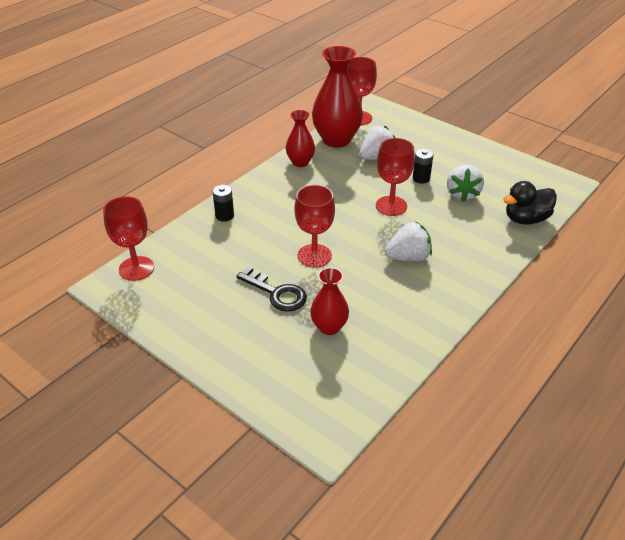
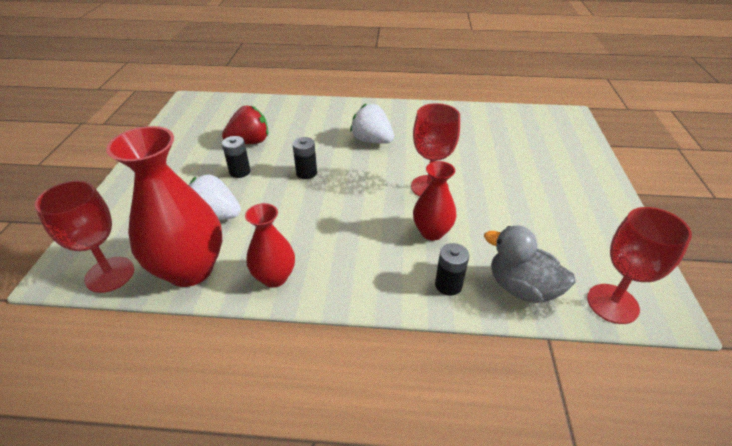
camera: 125 degrees left, 0 degrees up
black key [236,266,307,312] -> none
red vase [310,267,349,335] -> red vase moved to [413,161,457,240]
red goblet [376,138,415,216] -> black battery [292,137,317,179]
white strawberry [447,165,484,202] -> red strawberry [222,105,268,144]
black duck [503,181,557,225] -> none
none -> grey duck [484,226,575,303]

